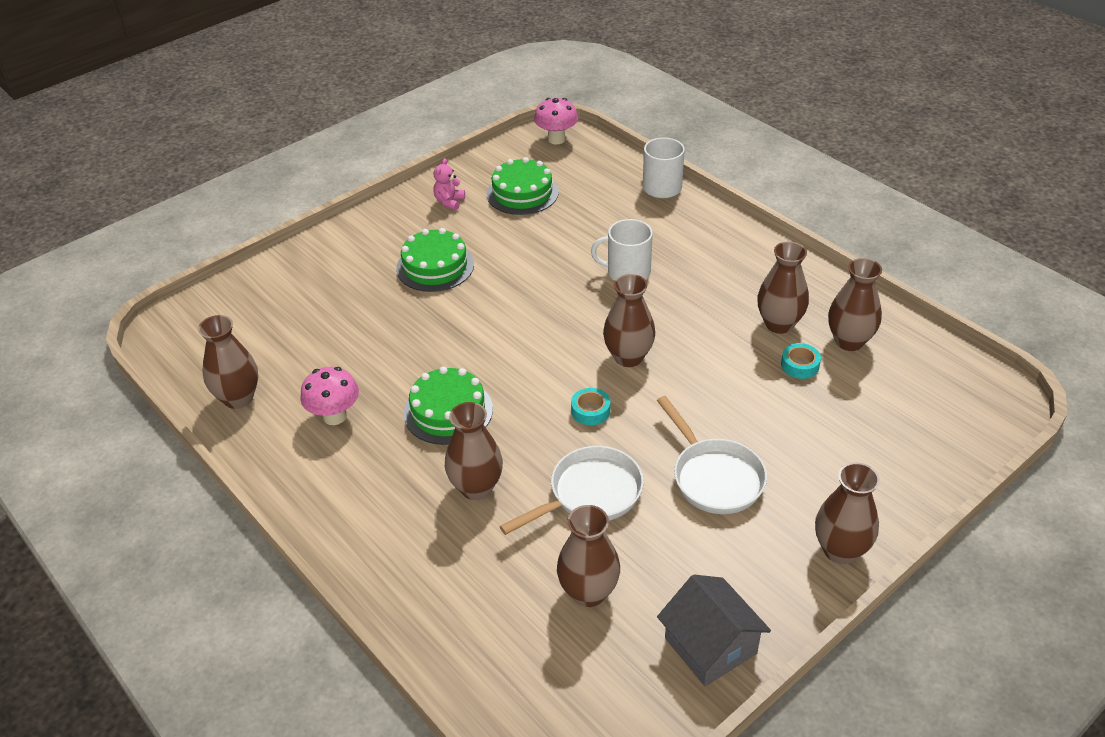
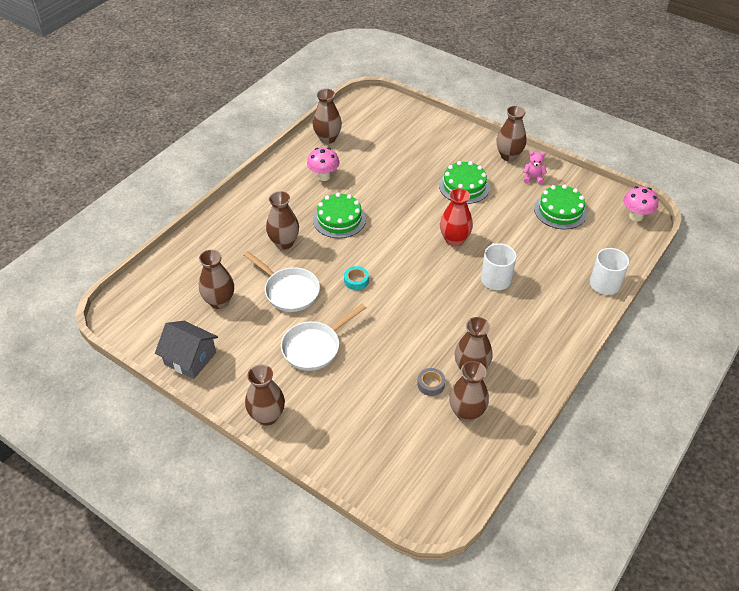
camera: 75 degrees right, 5 degrees up
brown vase [603,274,655,367] -> brown vase moved to [496,106,527,161]
grey house [657,574,771,686] -> grey house turned 75 degrees clockwise [155,321,218,379]
turquoise tape [781,343,821,379] -> grey tape [417,368,445,396]
none -> red vase [440,188,473,247]

